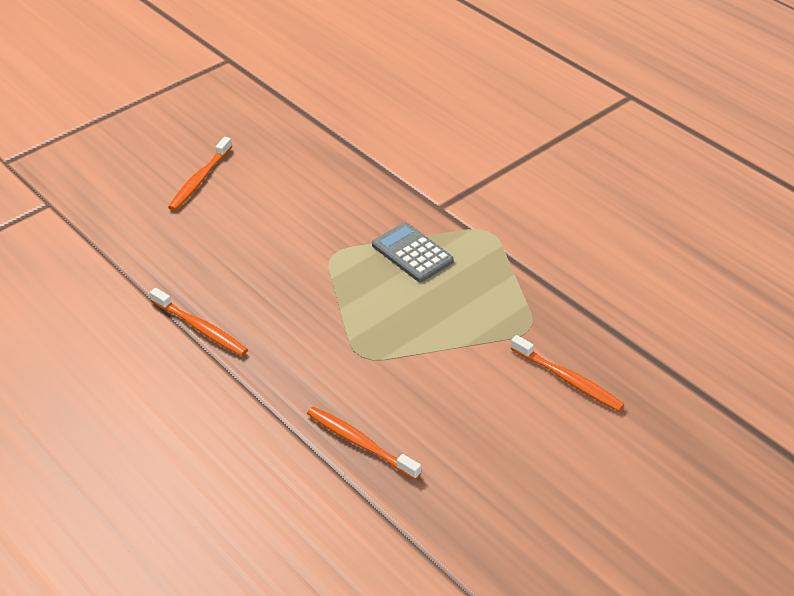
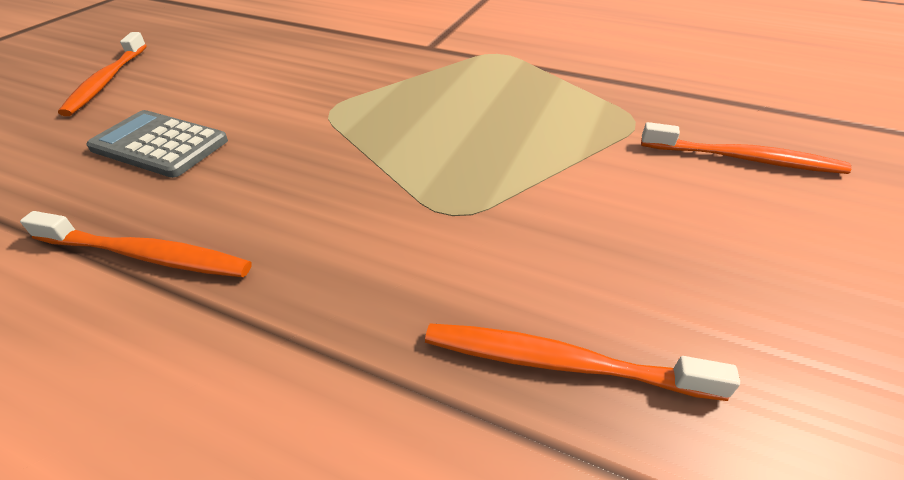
camera: 25 degrees left, 0 degrees up
grey calculator [372,222,454,282] -> grey calculator moved to [86,110,228,178]

